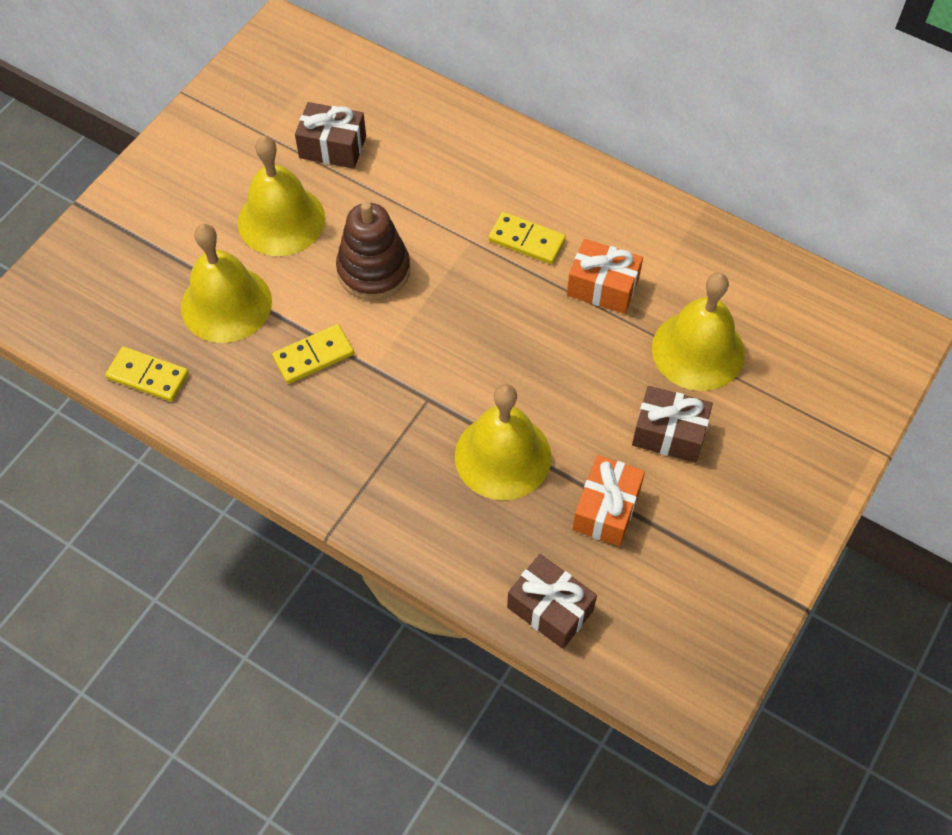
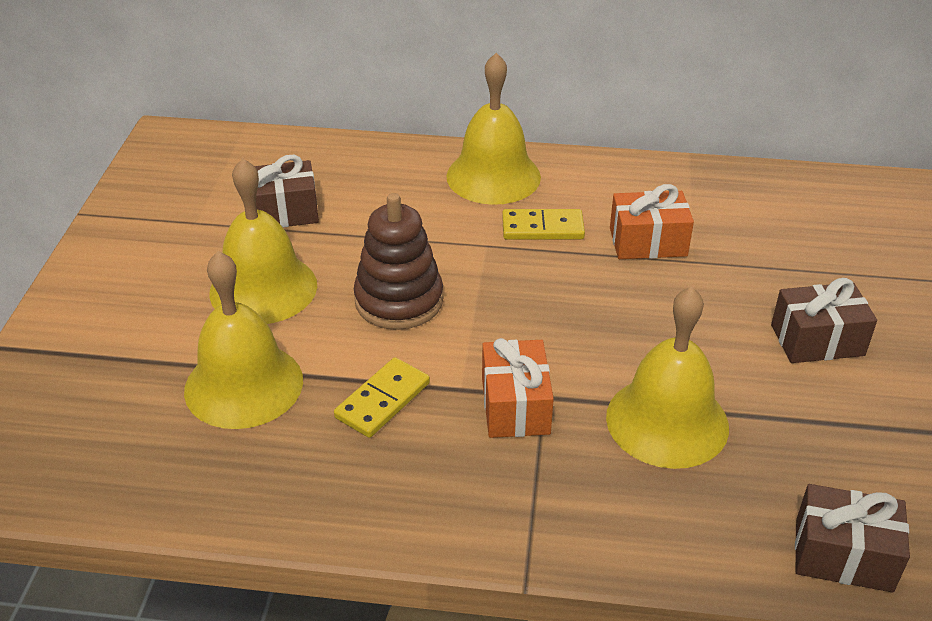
camera: 25 degrees left, 20 degrees down
yellow domino [105,346,189,402] -> none
orange gift [572,455,645,546] -> orange gift moved to [482,338,554,438]
yellow bell [652,273,745,391] -> yellow bell moved to [446,53,541,205]

